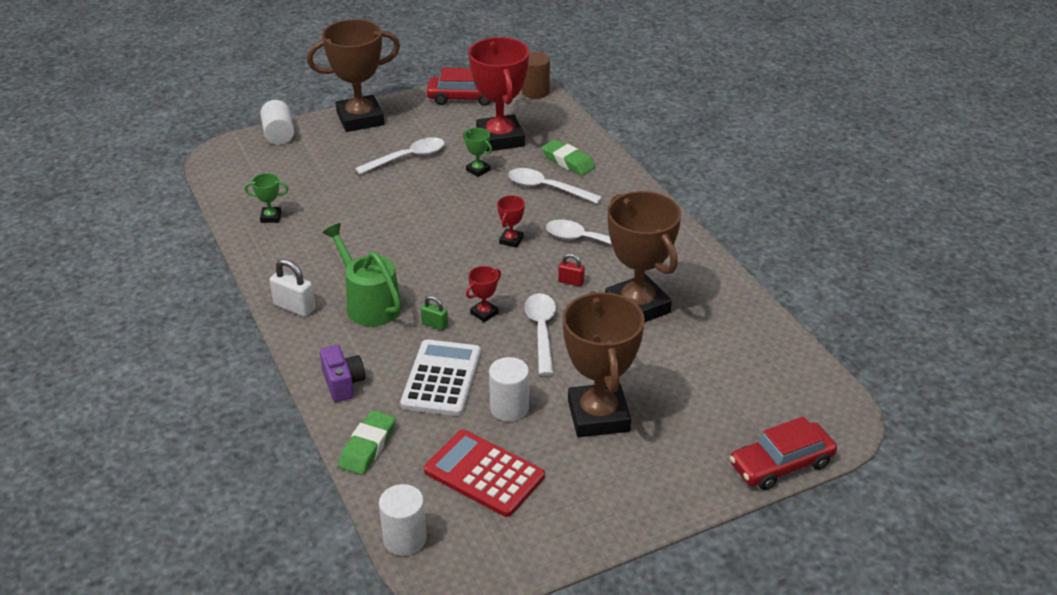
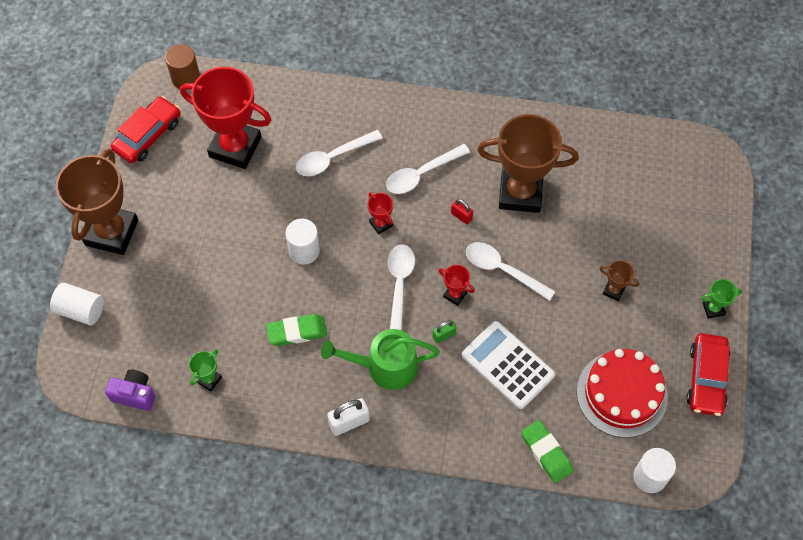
camera: 55 degrees left, 25 degrees up
purple camera [320,345,365,402] -> purple camera moved to [105,369,156,411]
white spoon [355,137,445,175] -> white spoon moved to [388,244,415,330]
red calculator [424,430,545,517] -> red cake [577,349,668,438]
green trophy [463,128,492,177] -> green trophy moved to [701,279,743,318]
red trophy [466,266,501,322] -> red trophy turned 45 degrees counterclockwise [439,265,475,306]
white cylinder [489,357,529,421] -> white cylinder moved to [286,219,320,264]
green eraser [542,139,595,176] -> green eraser moved to [266,314,327,346]
red padlock [558,254,585,287] -> red padlock turned 75 degrees clockwise [451,199,473,224]
brown trophy [563,291,645,437] -> brown trophy [599,260,639,301], size x0.42
red car [730,416,837,490] -> red car moved to [687,333,730,416]

